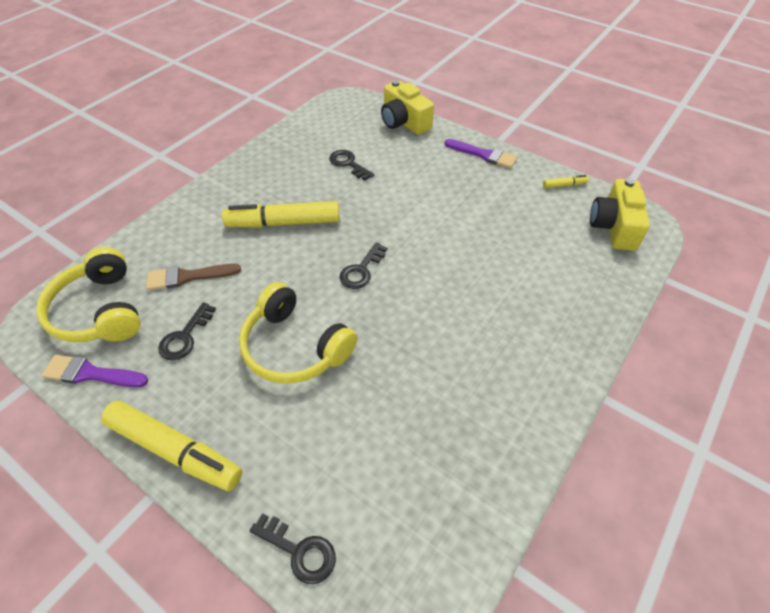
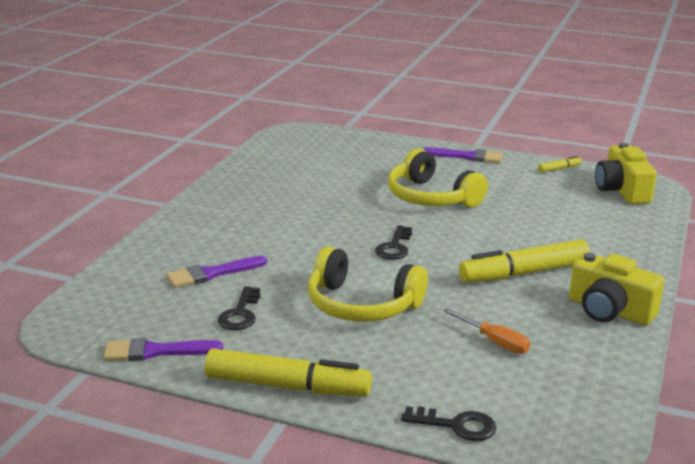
camera: 15 degrees left, 25 degrees down
yellow headphones [36,247,141,342] -> yellow headphones moved to [388,149,488,207]
brown brush [146,264,241,290] -> purple brush [167,256,267,288]
yellow marker [222,201,340,228] -> yellow marker moved to [459,239,590,283]
black key [329,150,374,181] -> none
yellow camera [381,80,434,135] -> yellow camera moved to [569,253,664,325]
none -> orange screwdriver [443,308,530,354]

